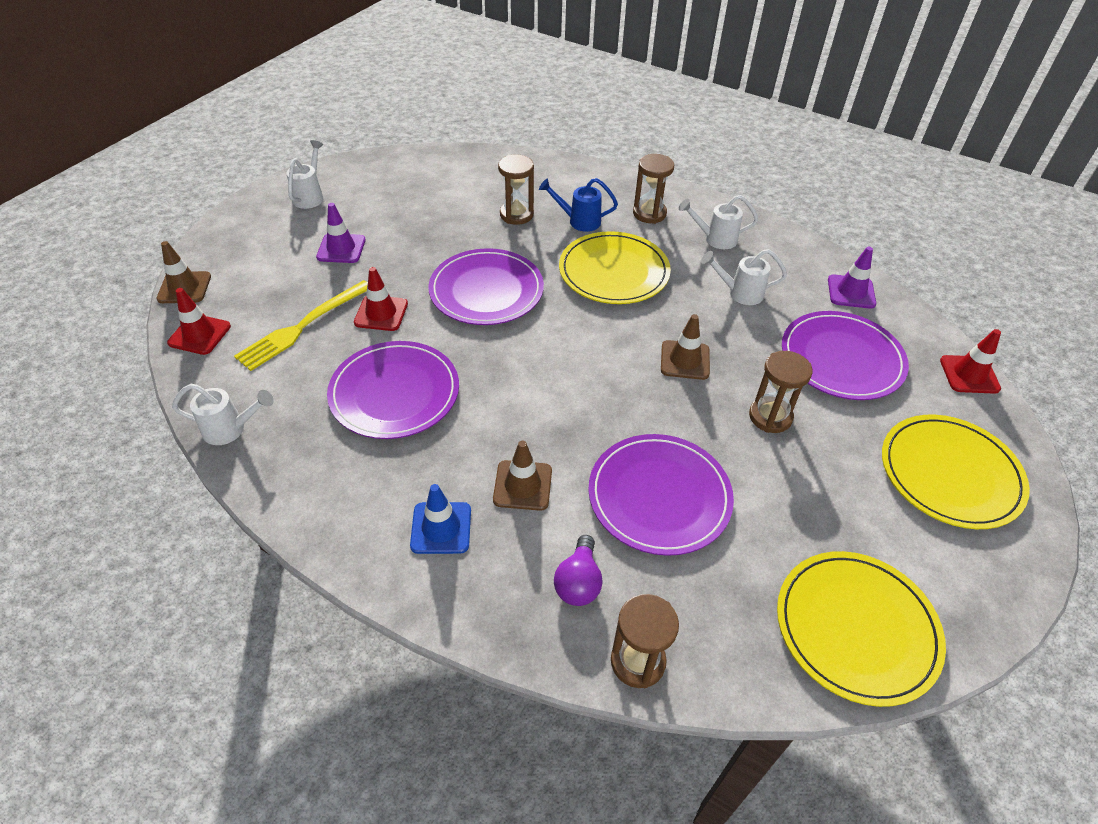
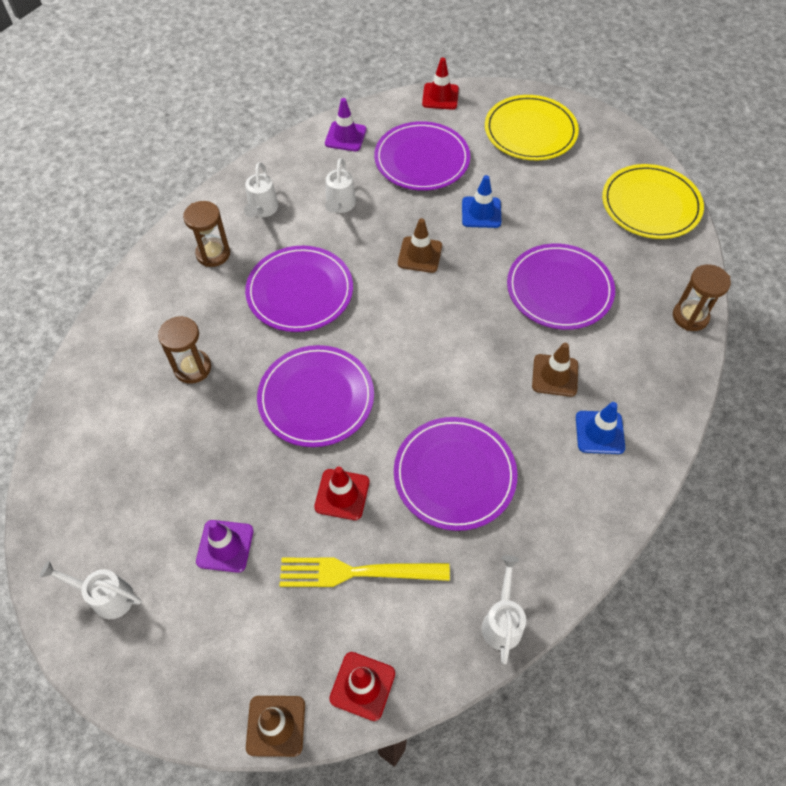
camera: 85 degrees left, 10 degrees up
yellow fork [234,280,368,371] -> yellow fork turned 135 degrees clockwise [280,558,450,587]
blue watering can [539,178,618,232] -> none
purple light bulb [554,535,602,606] -> none
yellow plate [559,231,671,304] -> purple plate [245,246,353,332]
brown hourglass [749,351,812,433] -> blue traffic cone [462,175,501,228]

